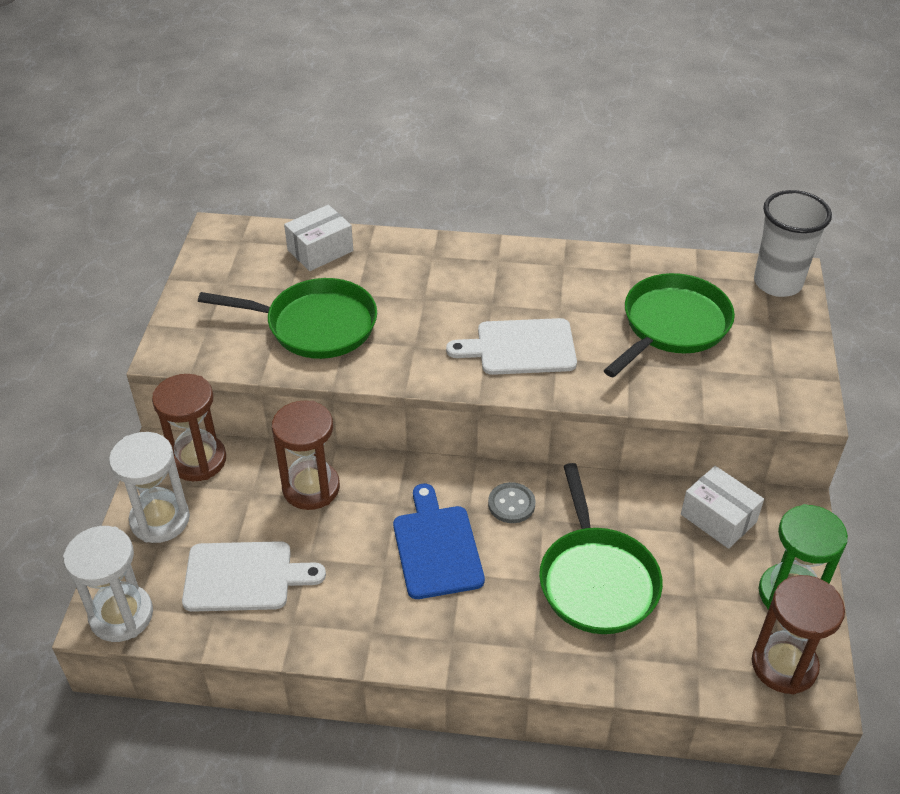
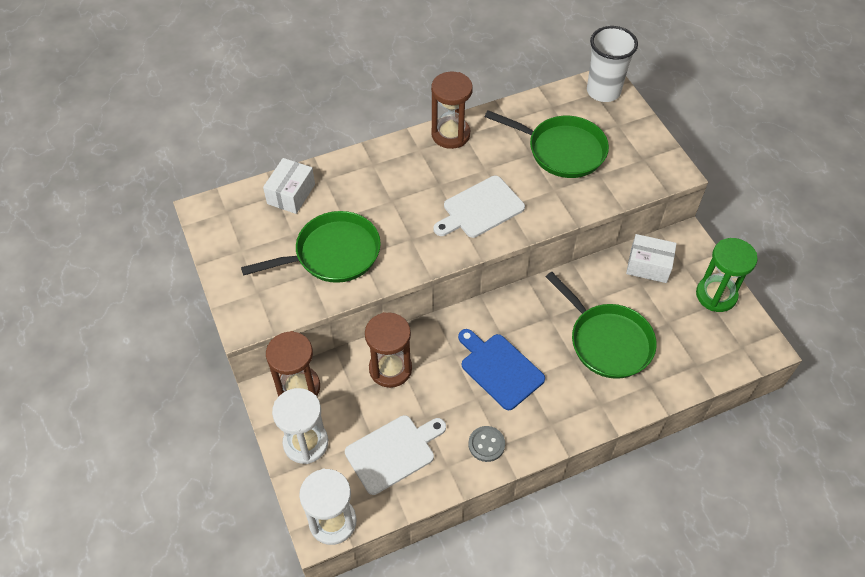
camera: 30 degrees left, 10 degrees up
grey button [488,482,535,523] -> grey button moved to [468,426,505,462]
green pan [604,273,735,378] -> green pan turned 105 degrees clockwise [485,110,609,178]
brown hourglass [752,575,845,695] -> brown hourglass moved to [431,72,473,149]

